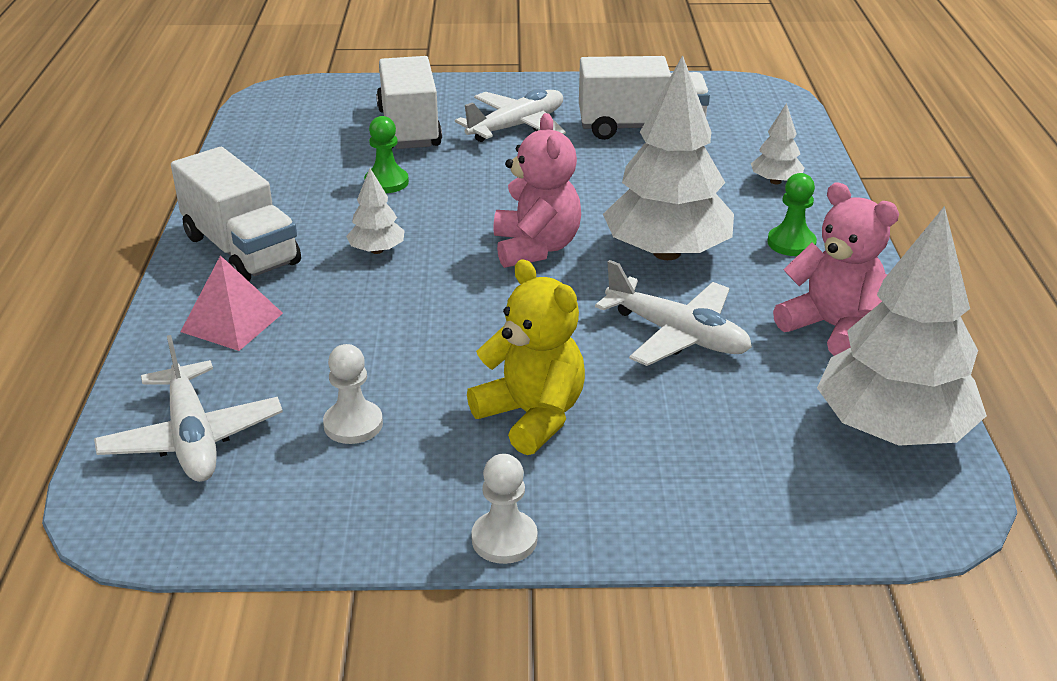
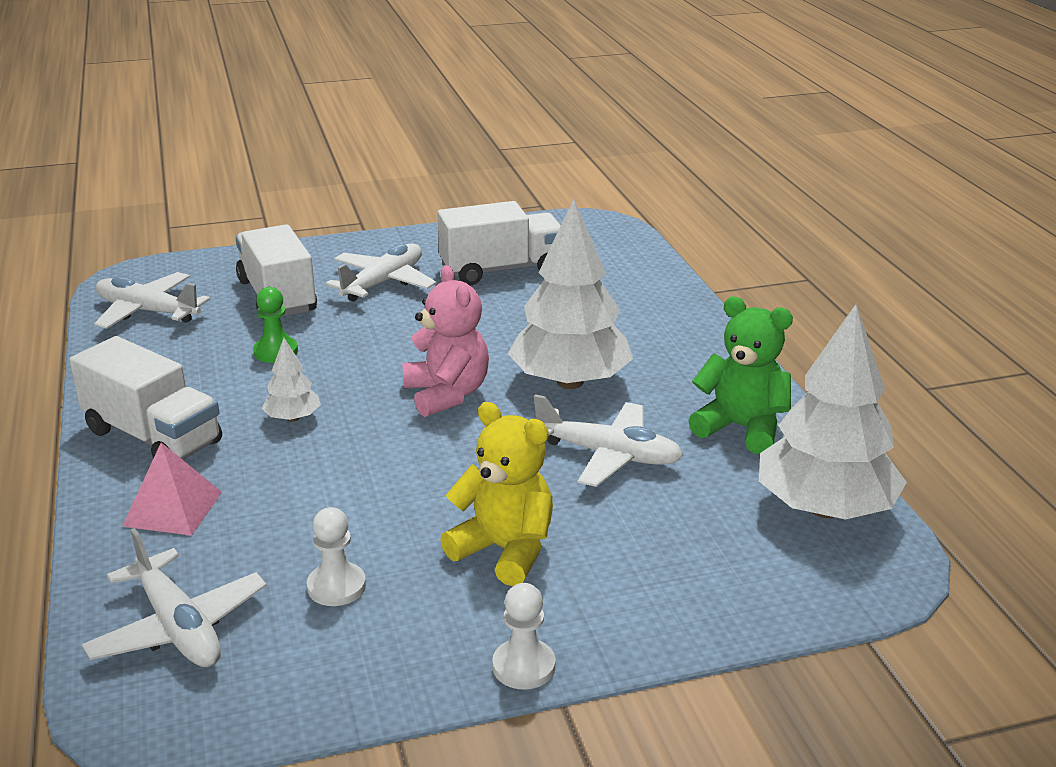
camera: 15 degrees left, 5 degrees down
white tree [751,103,804,184] -> none
green pawn [768,173,817,256] -> none
pink teddy bear [773,182,899,356] -> green teddy bear [688,297,793,454]
none -> white plane [94,272,210,329]

